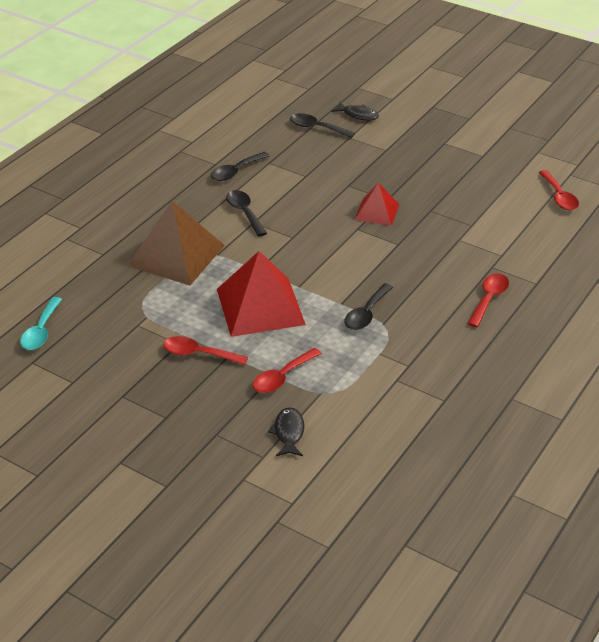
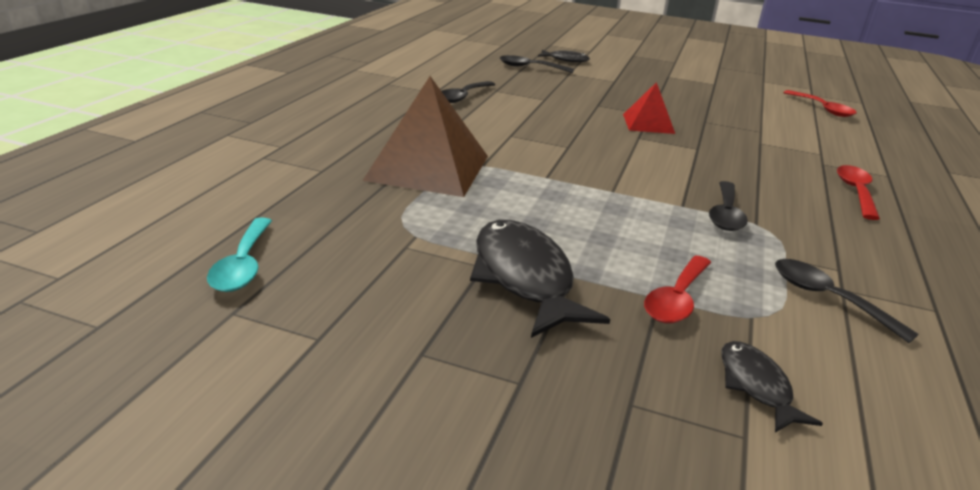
camera: 15 degrees left, 10 degrees down
red spoon [163,336,248,365] -> black fish [470,220,610,338]
red pyramid [217,251,306,337] -> none
black spoon [226,190,267,237] -> black spoon moved to [775,259,919,343]

